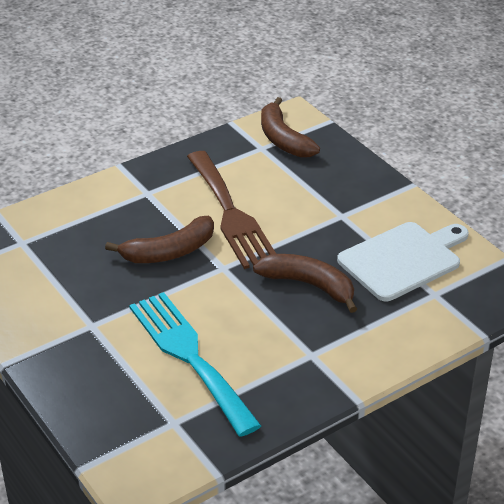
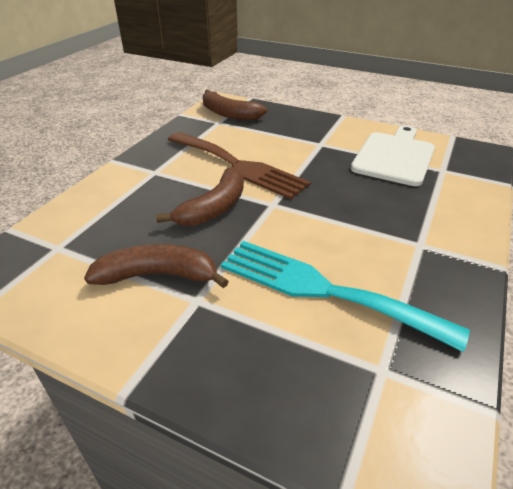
camera: 30 degrees left, 0 degrees up
brown banana [253,254,357,313] -> brown banana moved to [84,244,229,288]

